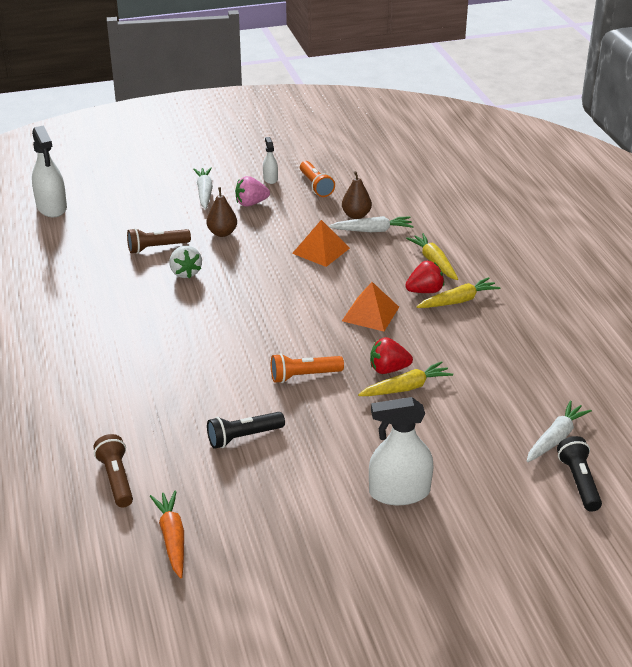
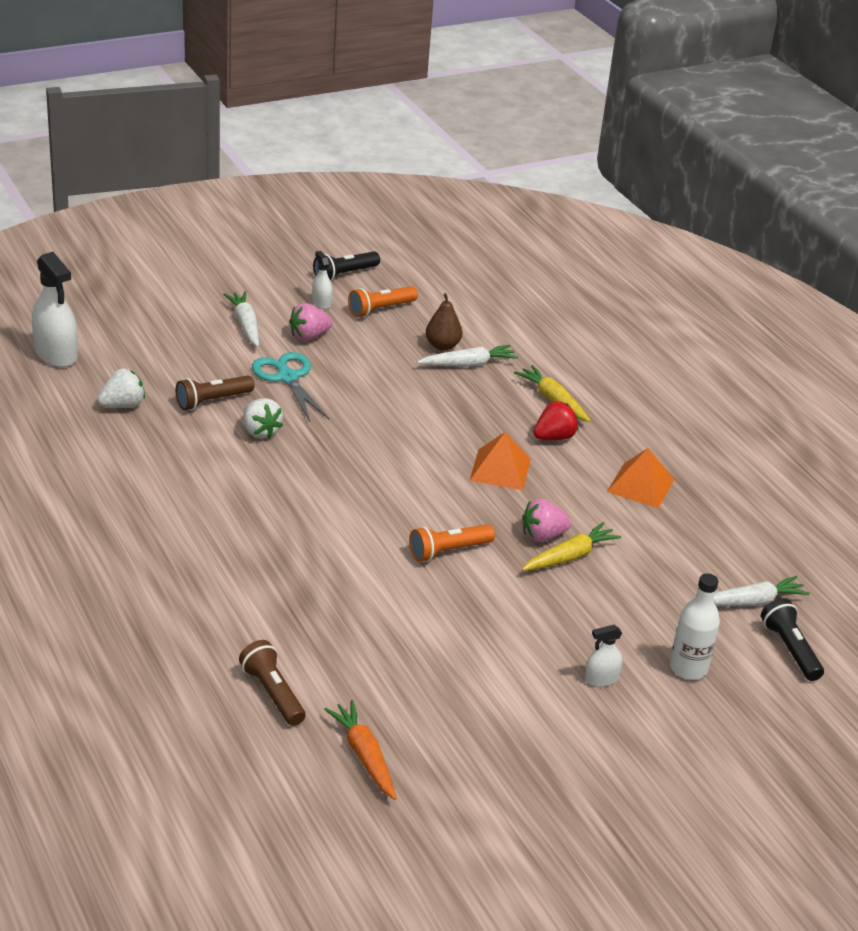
camera: 15 degrees left, 0 degrees up
brown pear [207,187,237,237] -> turquoise scissors [252,352,329,421]
black flashlight [207,412,285,449] -> black flashlight moved to [313,251,380,281]
orange pyramid [292,220,350,267] -> orange pyramid moved to [607,448,674,508]
orange flashlight [300,161,335,197] -> orange flashlight turned 90 degrees clockwise [348,286,418,317]
white spray bottle [369,397,433,505] -> white spray bottle [585,625,622,687], size x0.51
red strawberry [370,337,413,374] -> pink strawberry [522,499,572,542]
yellow carrot [417,277,500,308] -> none
white carrot [527,401,592,462] -> white carrot turned 45 degrees clockwise [714,576,810,606]
none -> white strawberry [98,368,145,408]
none -> white bottle [670,573,720,680]

